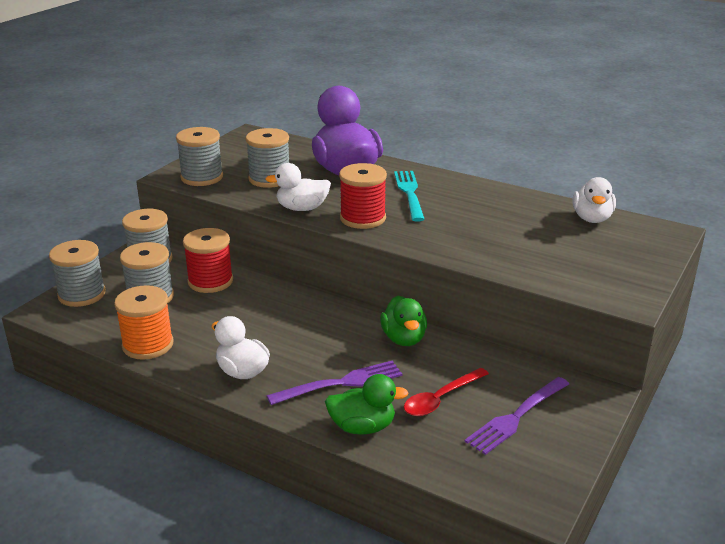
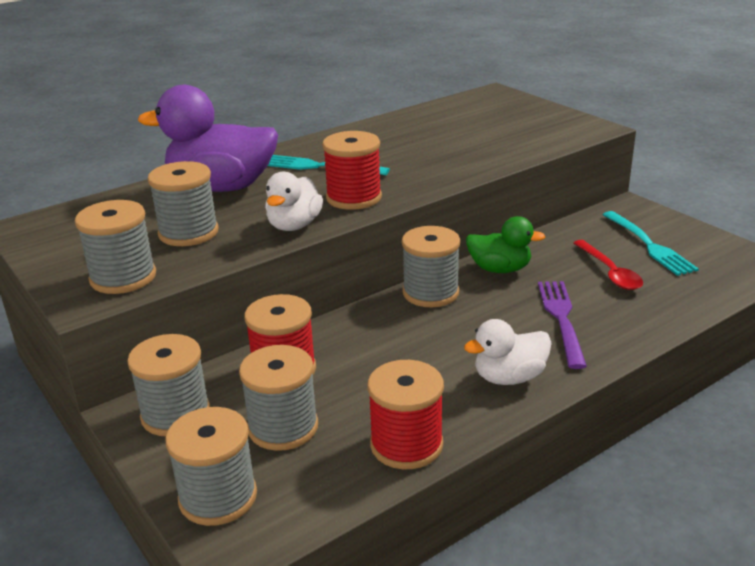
camera: 65 degrees left, 0 degrees up
orange spool [114,285,174,360] -> red spool [367,360,444,469]
green duck [325,374,408,435] -> none
purple fork [465,377,569,455] -> turquoise fork [603,211,699,276]
white duck [572,177,616,223] -> none
none -> grey spool [402,226,460,307]

